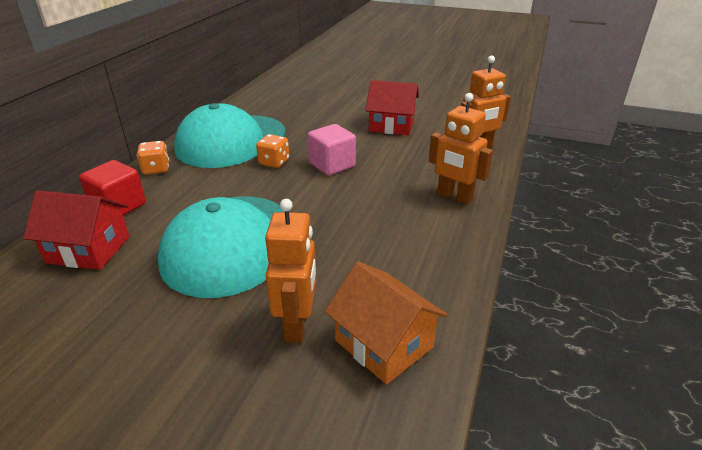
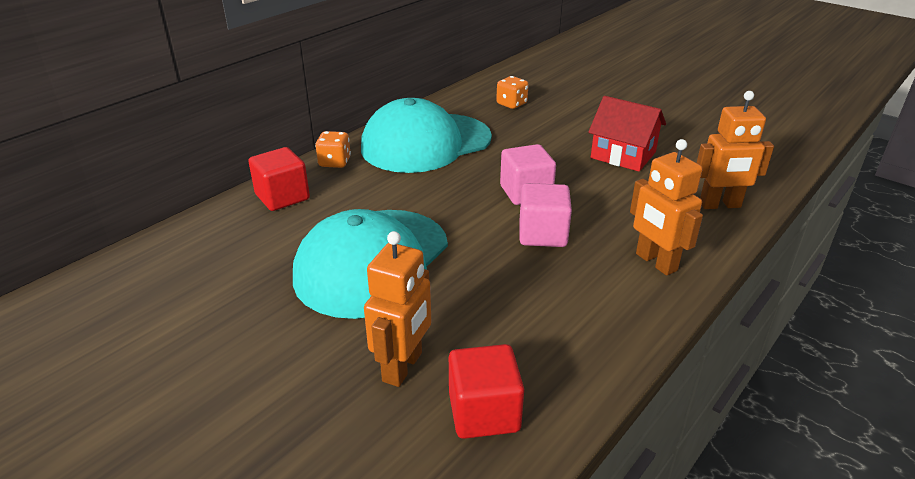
camera: 20 degrees right, 0 degrees up
red house [23,190,129,270] -> none
orange dice [256,134,289,168] -> orange dice moved to [496,76,529,109]
orange house [325,261,447,384] -> red cube [449,344,524,439]
none -> pink cube [520,183,572,247]

